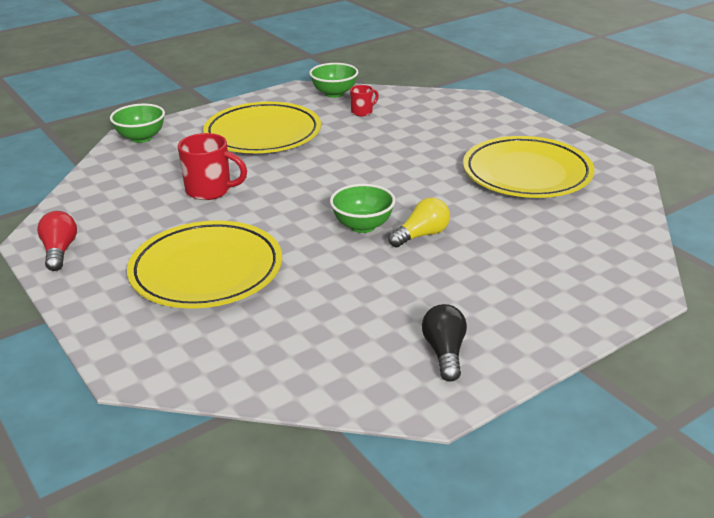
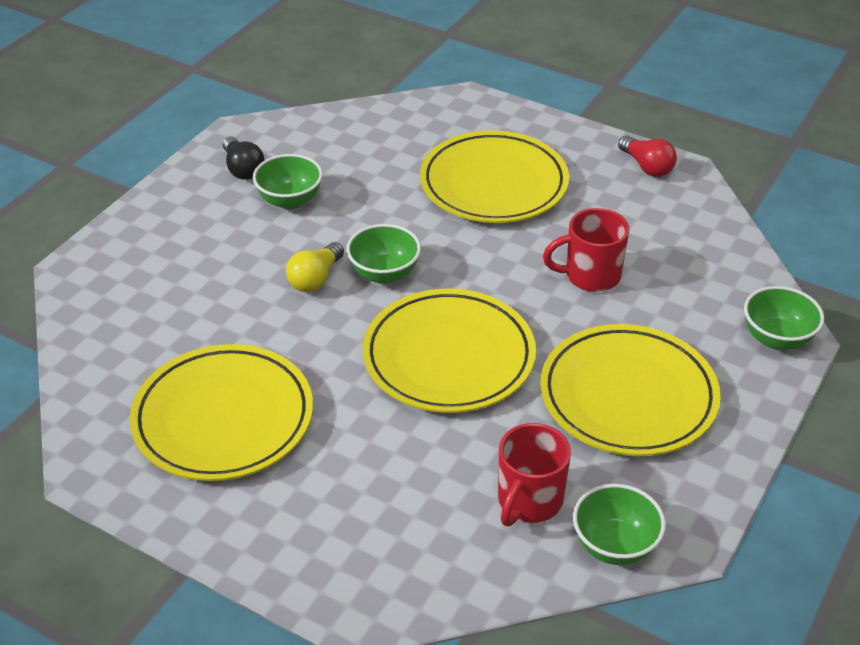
camera: 155 degrees right, 10 degrees up
red mug [350,85,379,116] -> red mug [498,423,571,526], size x1.78
none -> green bowl [253,154,323,209]
none -> yellow plate [363,289,536,413]

